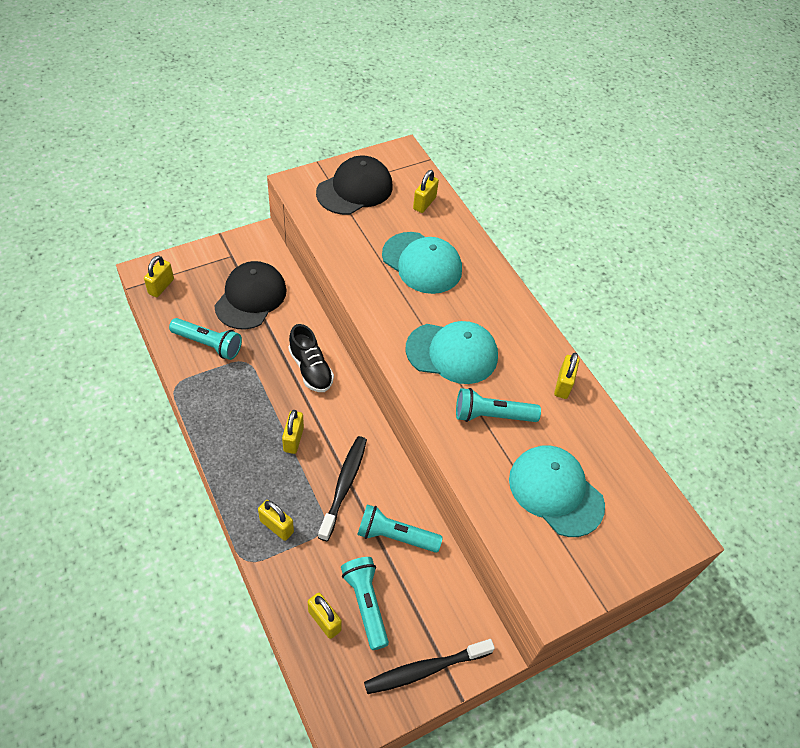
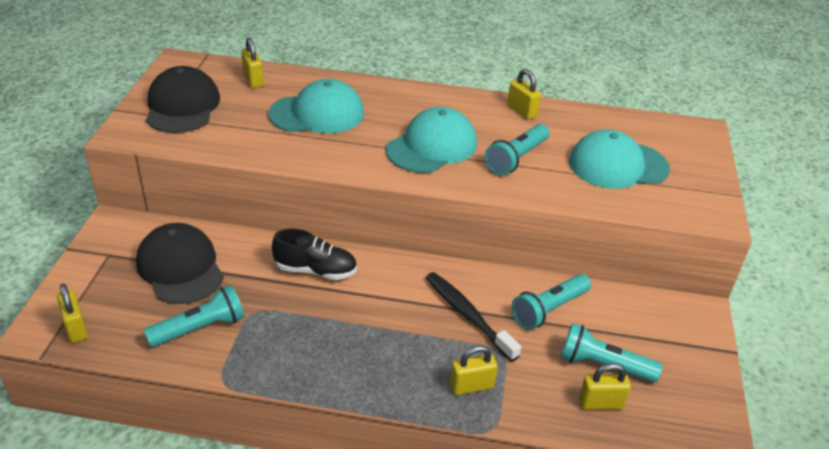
camera: 50 degrees left, 15 degrees down
yellow padlock [282,410,304,454] -> none
black toothbrush [364,639,495,694] -> none

